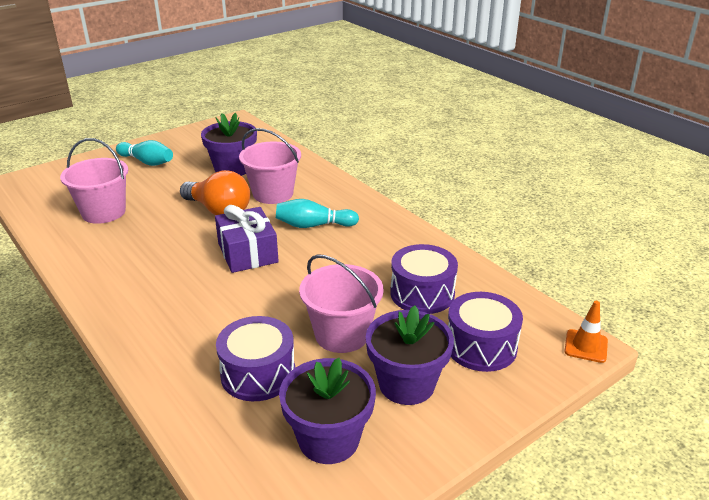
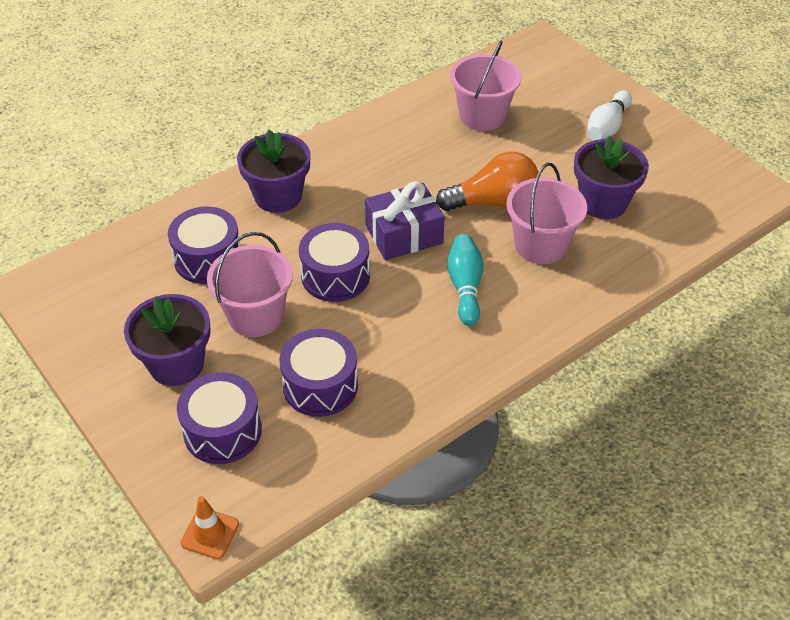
camera: 90 degrees right, 15 degrees up
turquoise bowling pin [116,140,173,166] -> white bowling pin [587,90,632,141]
orange light bulb [180,170,250,215] -> orange light bulb turned 135 degrees counterclockwise [436,152,538,211]
purple flower pot [279,358,376,464] -> purple flower pot moved to [237,130,311,213]
none -> purple drum [299,223,370,302]

